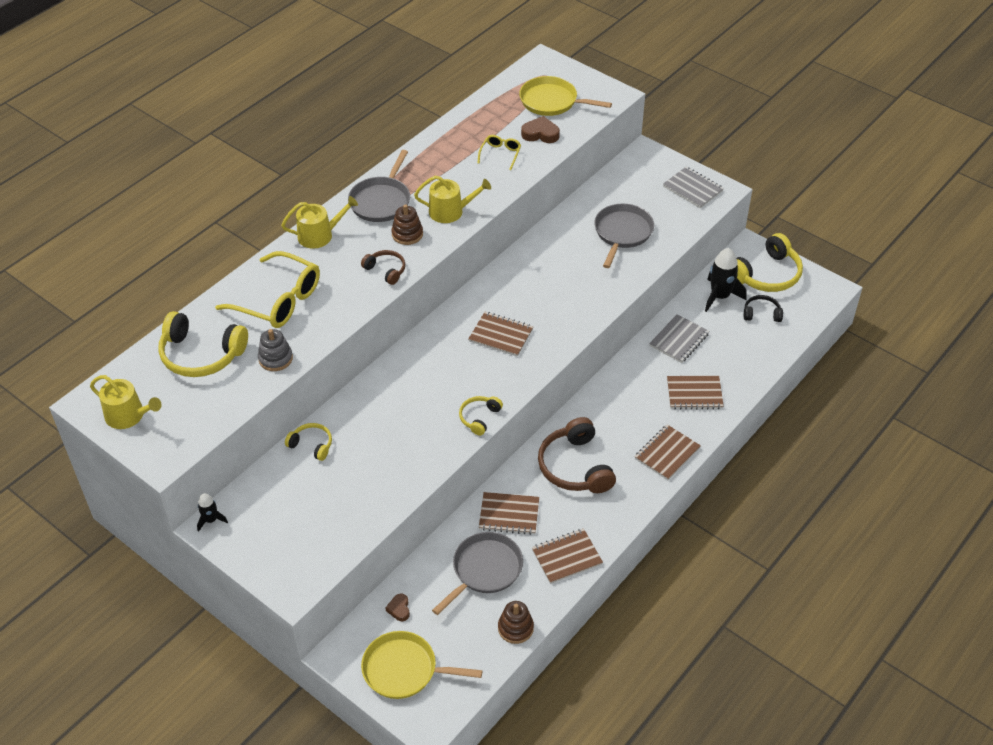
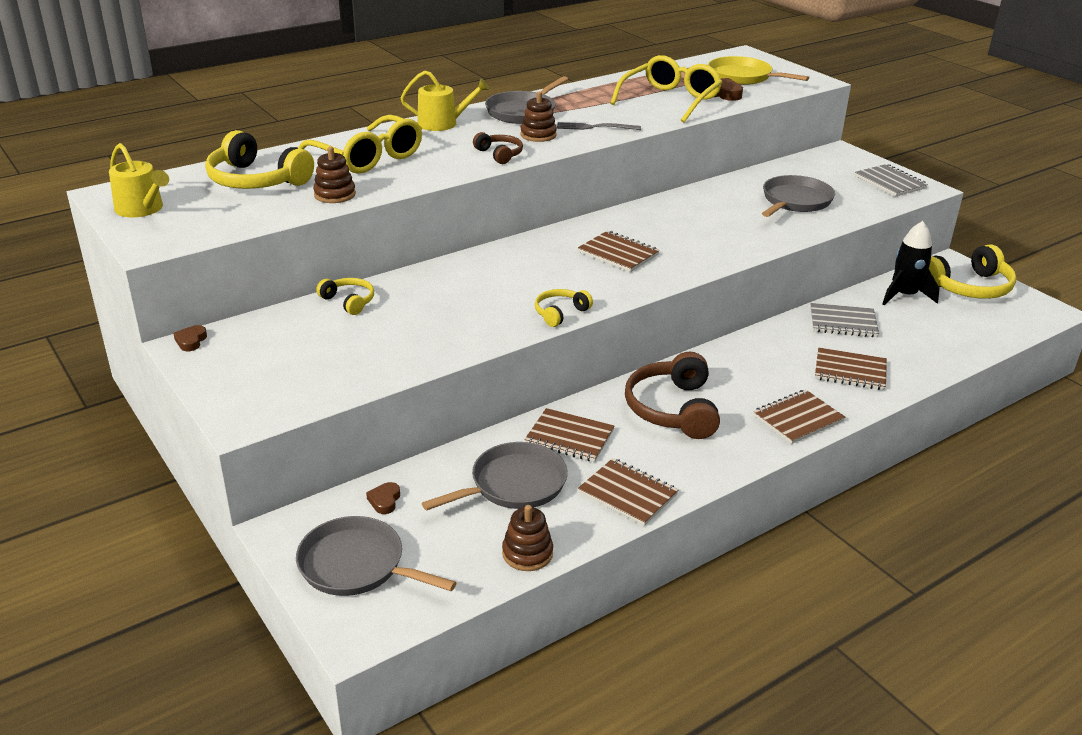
camera: 15 degrees right, 15 degrees down
black rocket [197,493,228,532] -> brown heart [173,325,207,351]
grey stacking toy [258,329,293,371] -> brown stacking toy [313,147,356,203]
yellow pan [361,631,482,699] -> grey pan [296,516,457,596]
yellow watering can [414,176,491,223] -> grey fork [557,122,641,130]
yellow glasses [478,135,521,170] -> yellow glasses [610,55,722,123], size x2.09
brown notebook [532,528,603,584] -> brown notebook turned 45 degrees clockwise [578,458,678,526]
grey notebook [649,314,709,363] -> grey notebook turned 45 degrees clockwise [810,303,879,337]
black headphones [744,295,783,322] -> none

